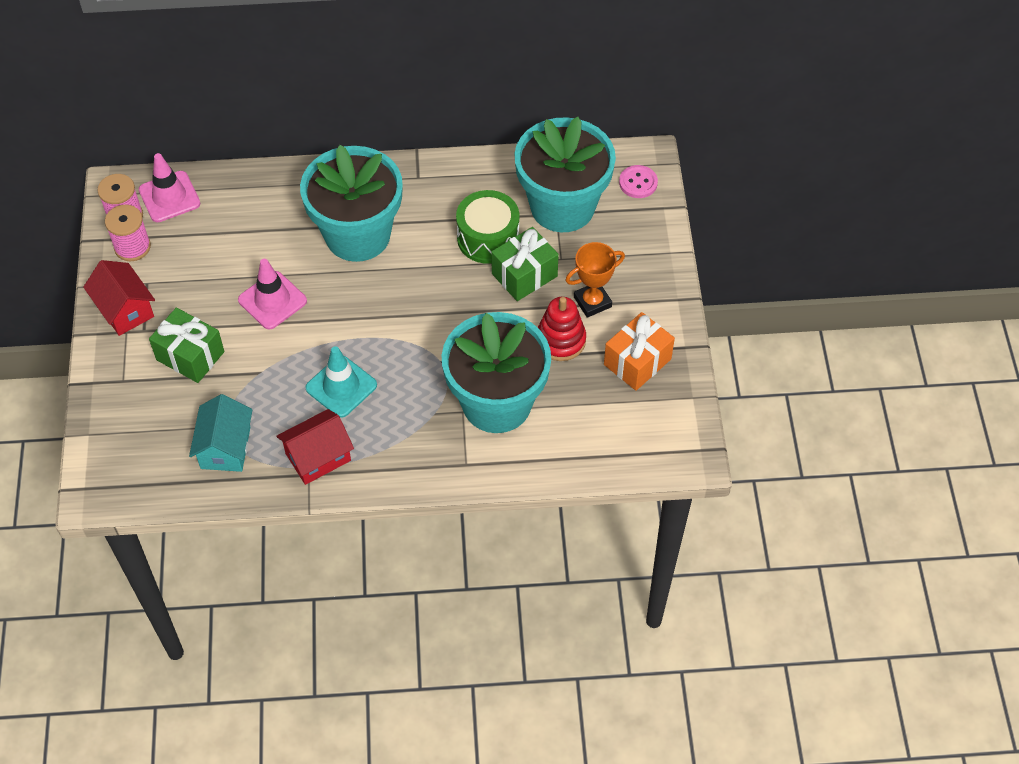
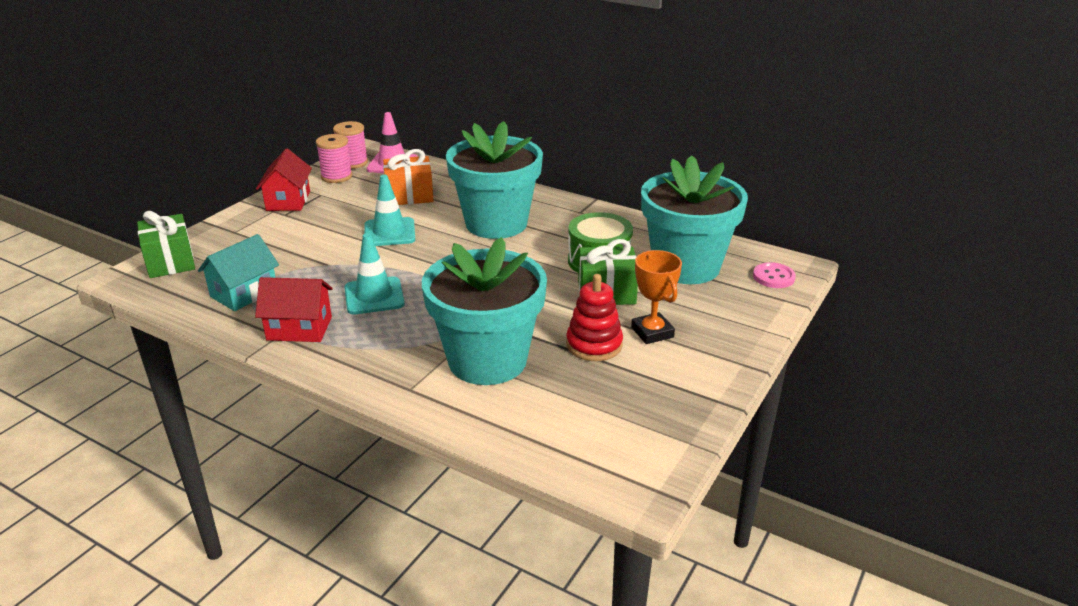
camera: 35 degrees right, 25 degrees down
green gift [149,308,225,383] -> green gift moved to [137,211,195,278]
pink traffic cone [238,259,307,330] -> turquoise traffic cone [364,175,415,246]
orange trophy [565,242,625,318] -> orange trophy turned 60 degrees clockwise [631,250,682,344]
orange gift [604,312,675,391] -> orange gift moved to [383,149,434,205]

